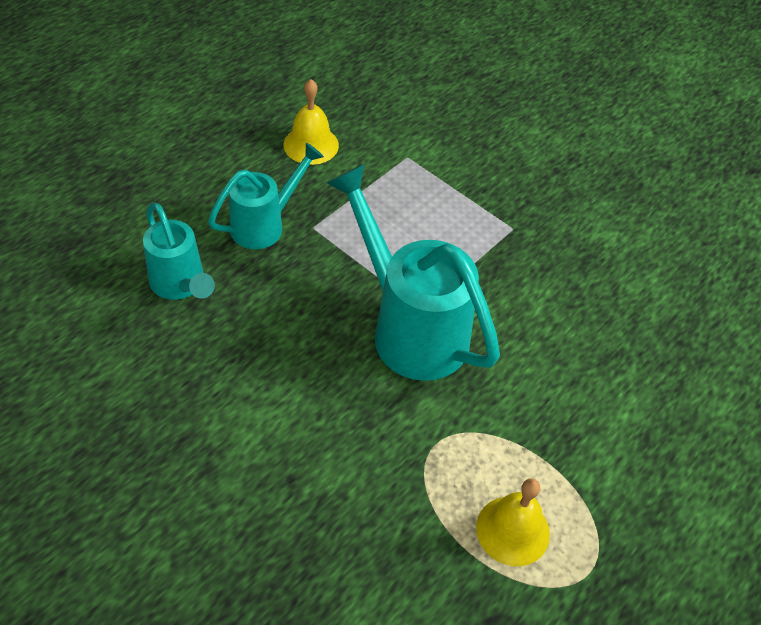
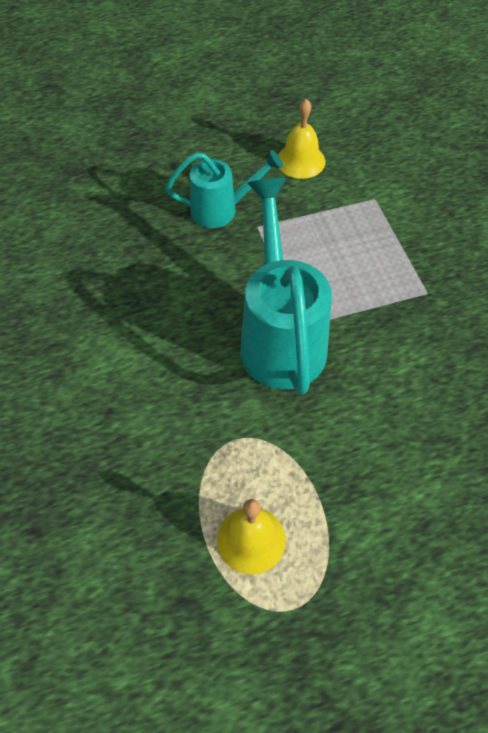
camera: 35 degrees right, 5 degrees up
turquoise watering can [143,203,215,300] -> none

